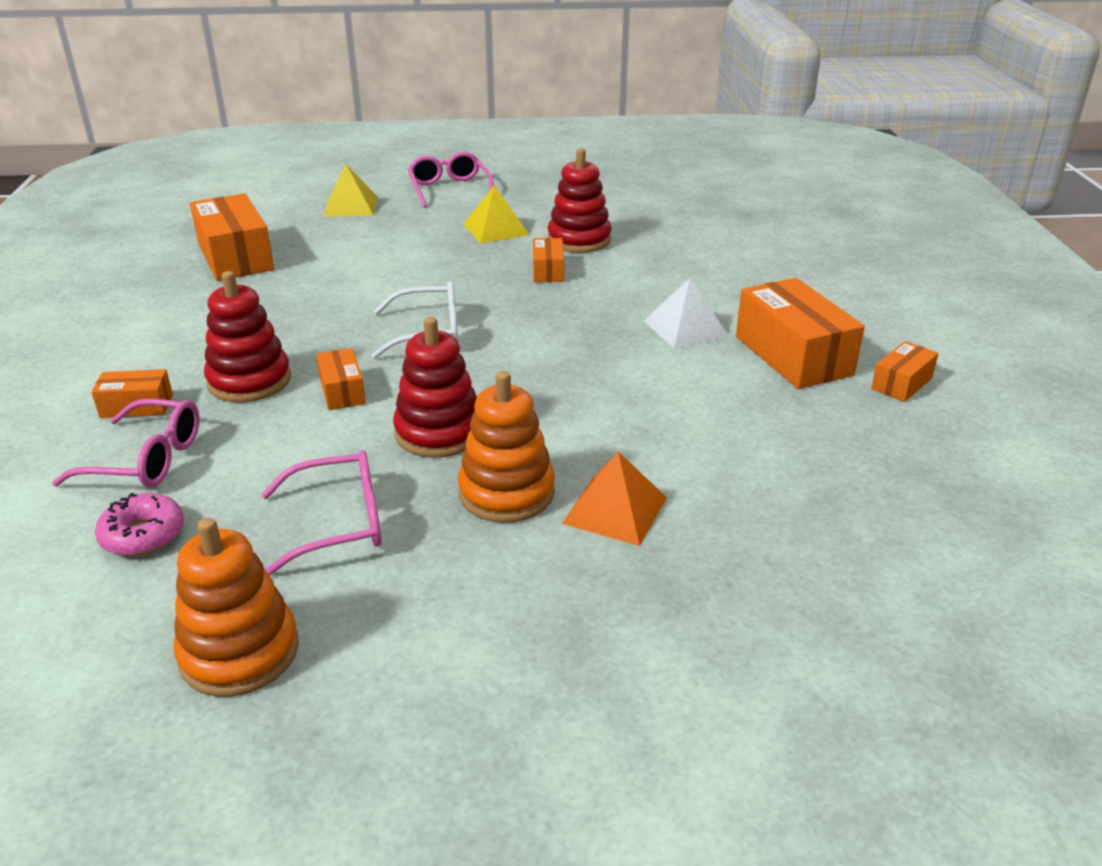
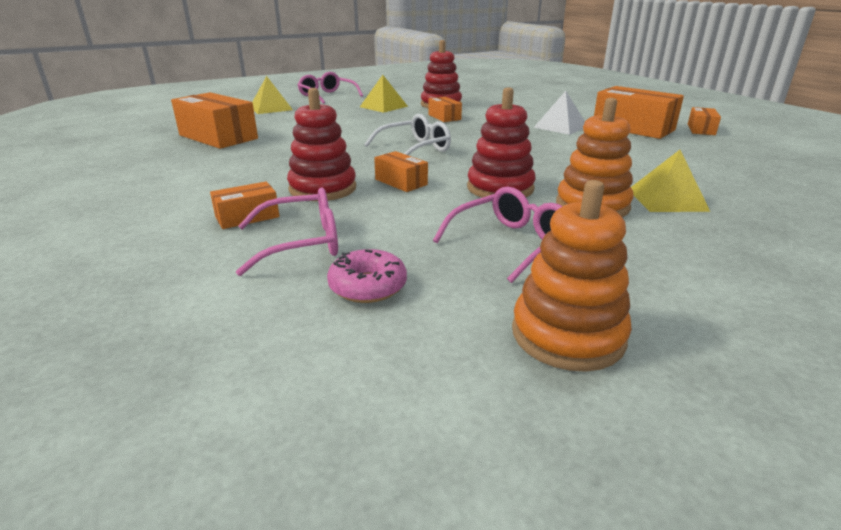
camera: 25 degrees left, 5 degrees down
orange pyramid [562,452,667,546] -> yellow pyramid [631,150,710,212]

